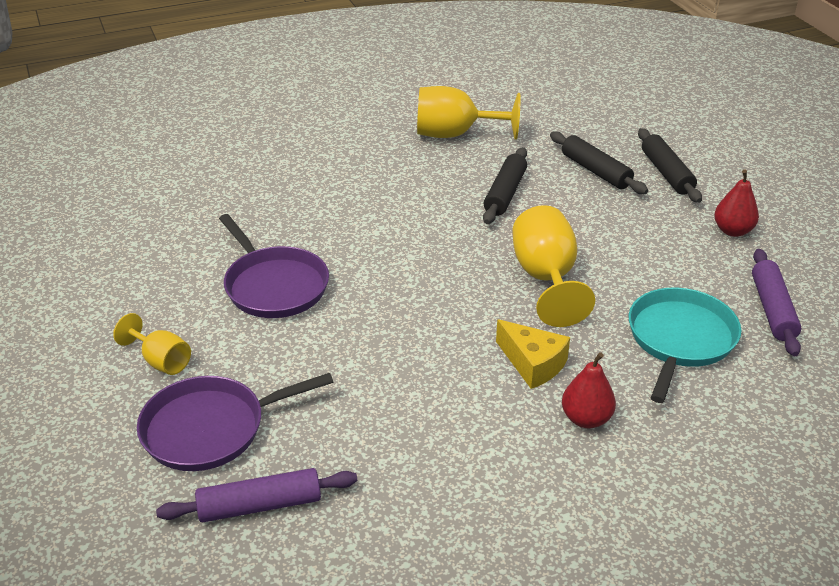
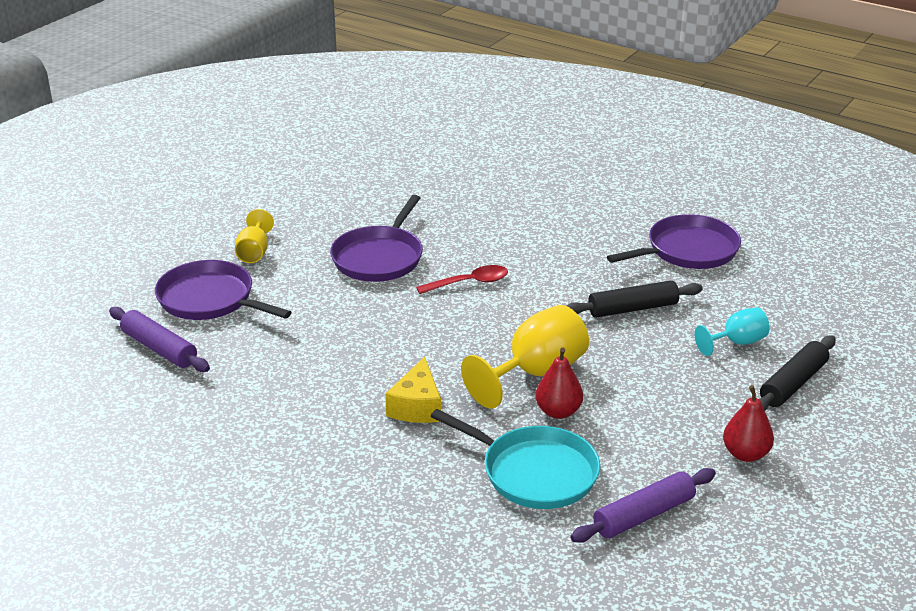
camera: 55 degrees right, 5 degrees down
yellow goblet [417,86,521,140] -> purple pan [607,214,741,269]
black rolling pin [550,131,648,194] -> turquoise goblet [695,307,770,356]
red pear [562,352,616,428] -> red pear moved to [535,347,583,419]
turquoise pan [629,287,741,403] -> turquoise pan turned 45 degrees clockwise [431,409,600,509]
none -> red spoon [416,265,508,294]

